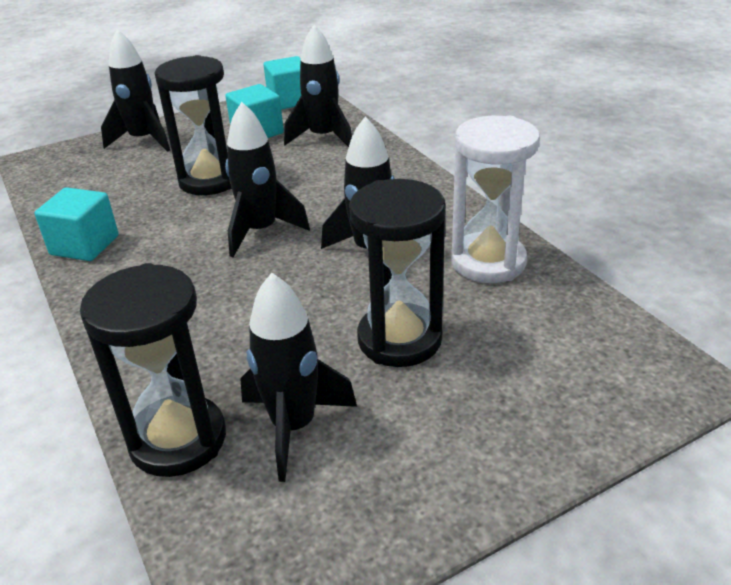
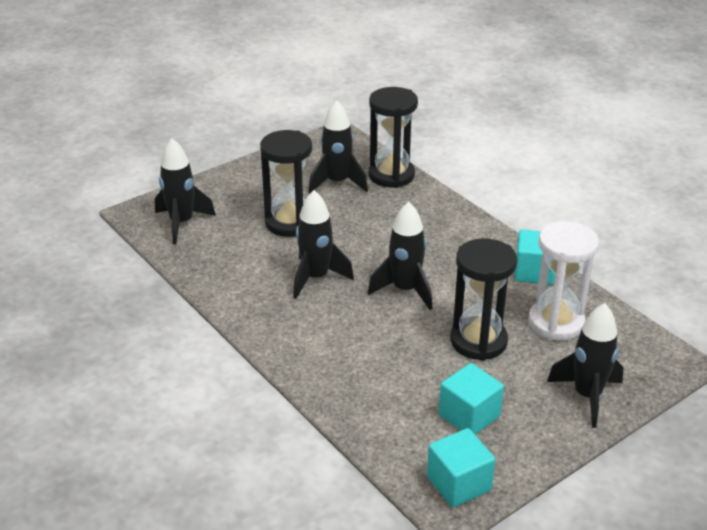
camera: 170 degrees right, 0 degrees up
black rocket [284,25,352,147] -> black rocket moved to [155,138,216,244]
white hourglass [451,116,540,283] -> white hourglass moved to [528,221,599,340]

